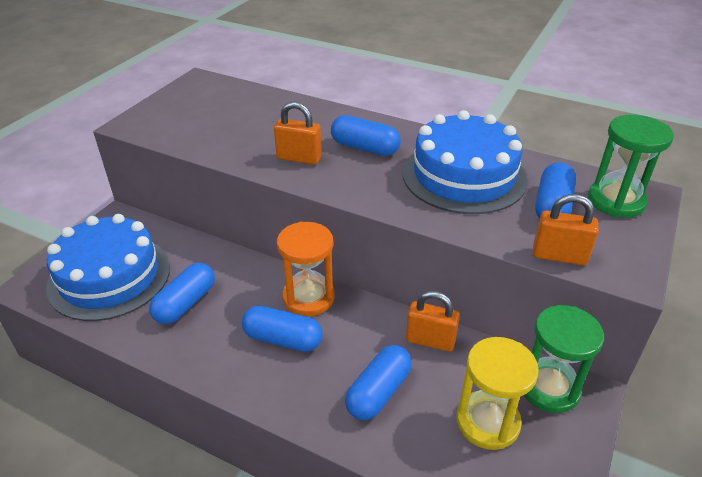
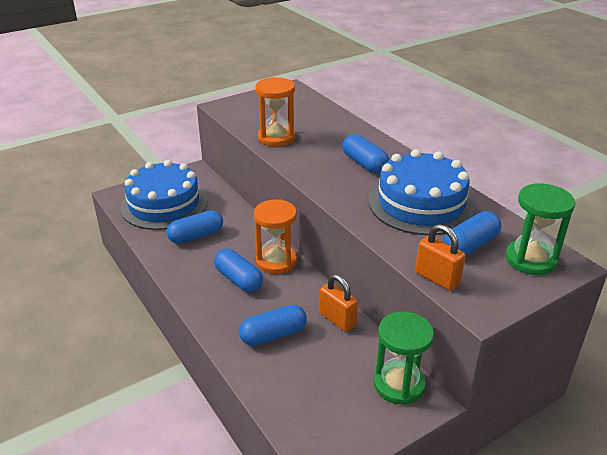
camera: 30 degrees right, 5 degrees down
orange padlock [274,102,321,165] -> none
yellow hourglass [456,337,539,450] -> none
none -> orange hourglass [255,77,295,146]

